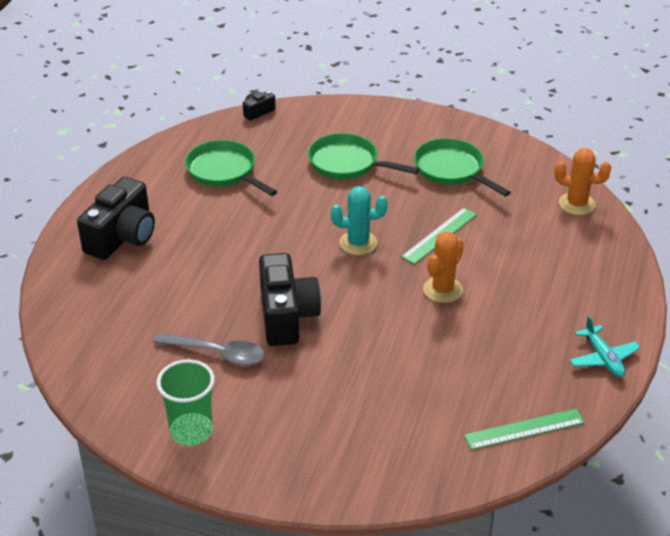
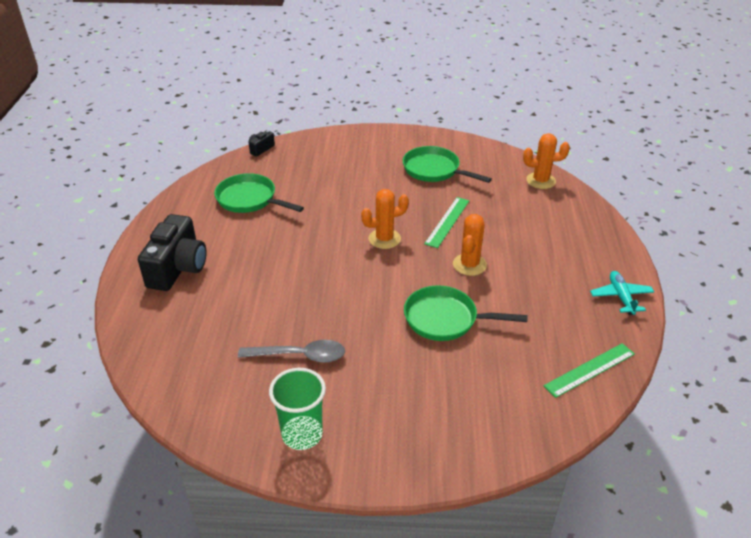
camera: 15 degrees left, 0 degrees up
black camera [259,253,321,346] -> none
green pan [308,133,419,179] -> green pan moved to [404,285,528,341]
turquoise cactus [331,186,388,255] -> orange cactus [361,189,409,249]
turquoise plane [570,315,640,377] -> turquoise plane turned 150 degrees counterclockwise [590,271,654,315]

